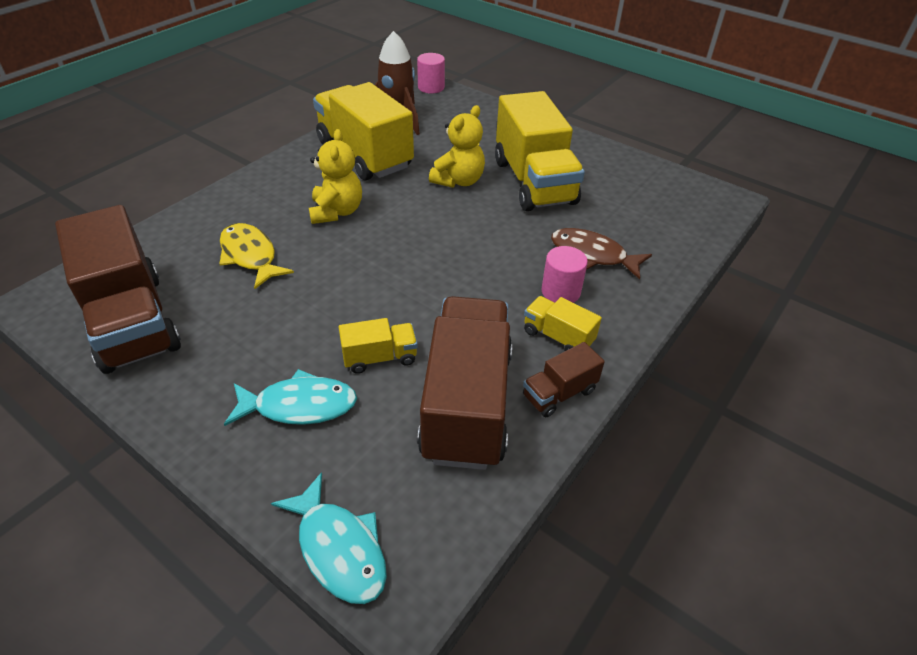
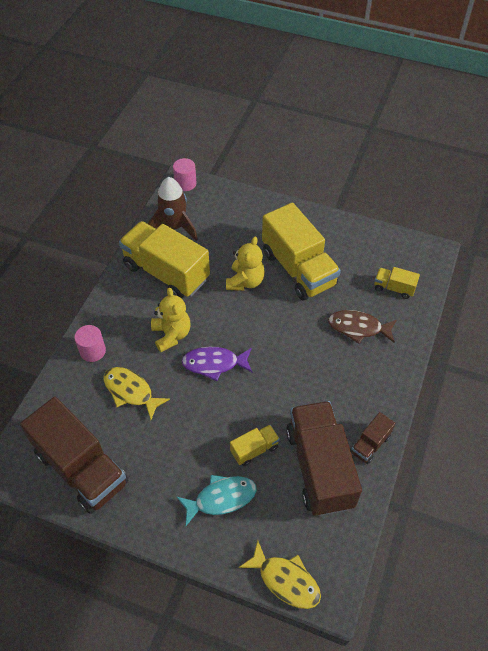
camera: 15 degrees left, 10 degrees up
turquoise fish [271,472,387,604] -> yellow fish [239,540,321,609]
yellow truck [524,296,602,351] -> yellow truck moved to [374,267,420,299]
pink cylinder [542,246,588,303] -> pink cylinder moved to [74,325,106,362]
none -> purple fish [182,347,253,381]

